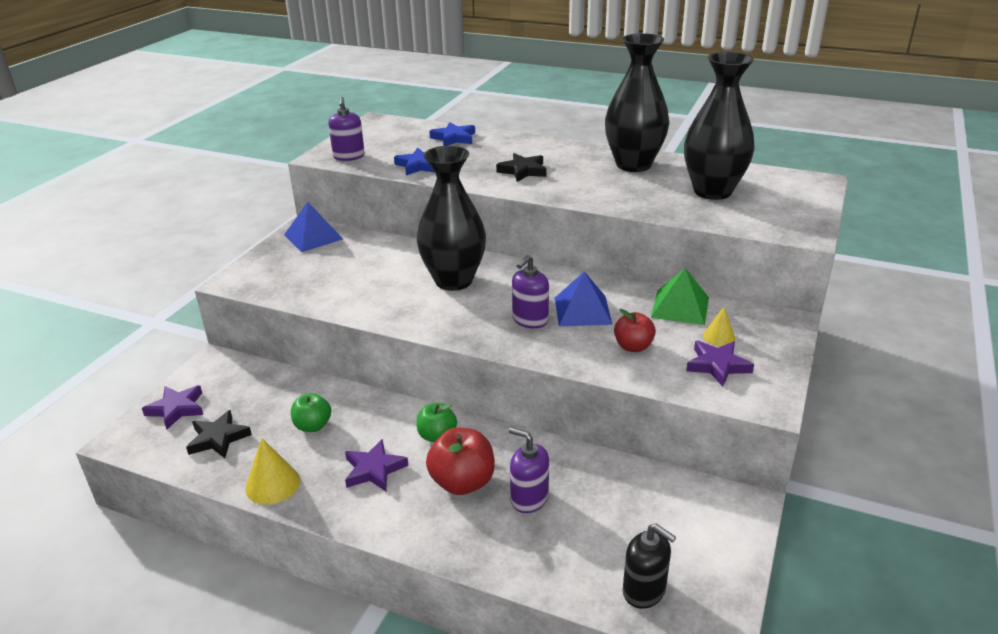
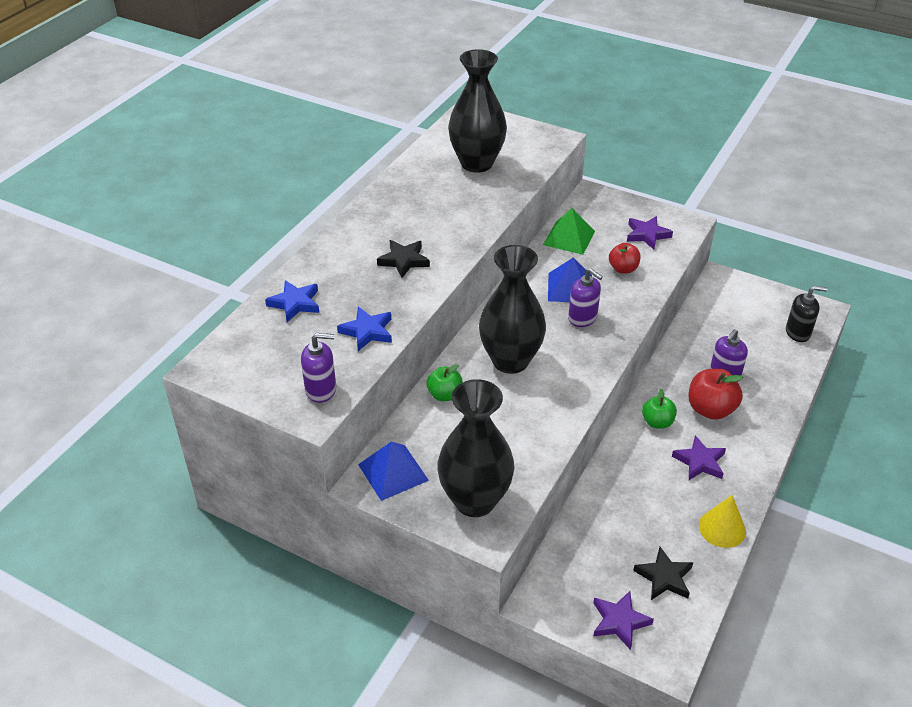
camera: 85 degrees left, 10 degrees up
green apple [291,393,331,432] -> green apple moved to [426,364,462,401]
black vase [605,33,669,172] -> black vase moved to [437,379,514,517]
black soap dispenser [623,523,676,609] -> black soap dispenser turned 45 degrees clockwise [786,286,828,342]
yellow cone [703,307,735,346] -> none

